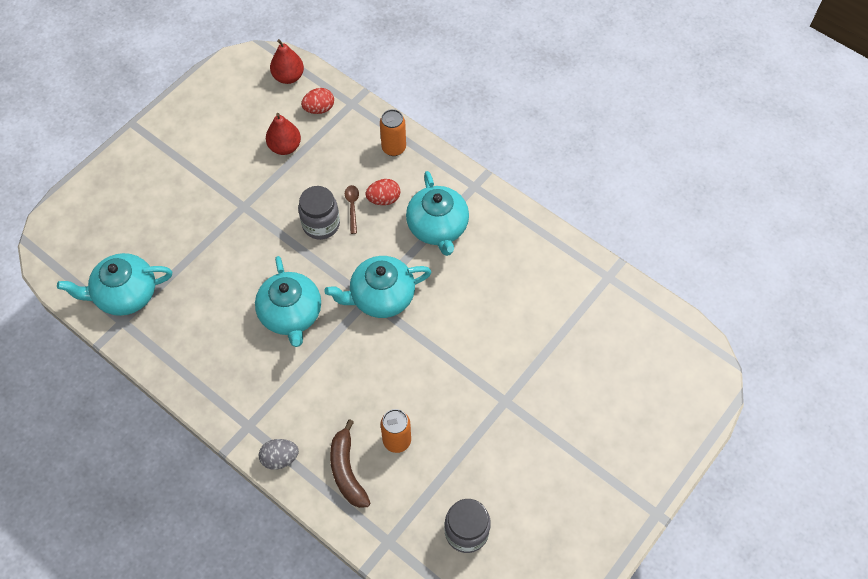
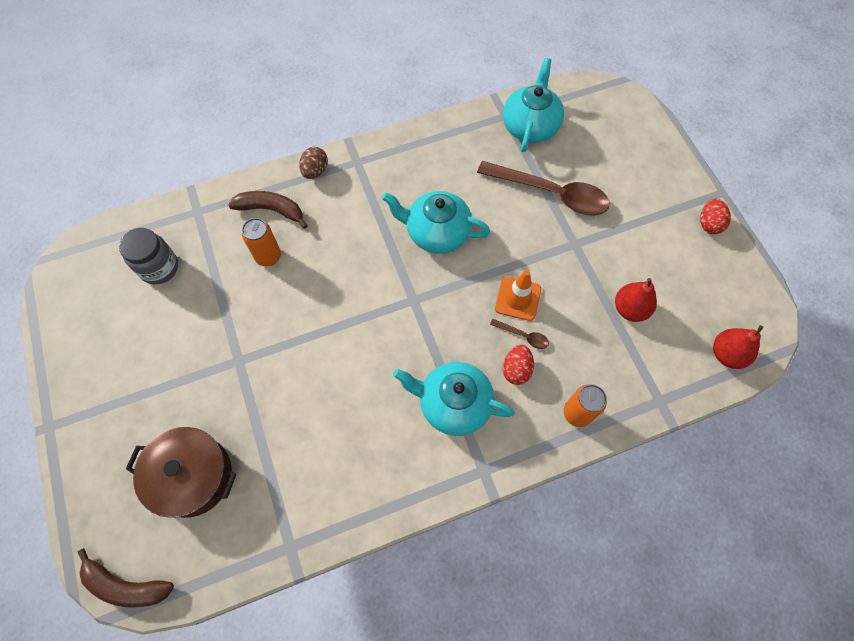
camera: 120 degrees right, 5 degrees up
grey egg [259,439,299,470] -> brown egg [299,147,328,179]
grey jar [298,186,340,240] -> orange traffic cone [495,270,541,321]
red egg [301,88,334,114] -> red egg moved to [700,199,731,234]
turquoise teapot [324,256,431,318] -> none
none -> brown banana [78,548,174,608]
none -> brown pot [126,427,236,518]
none -> brown spoon [477,161,610,215]

